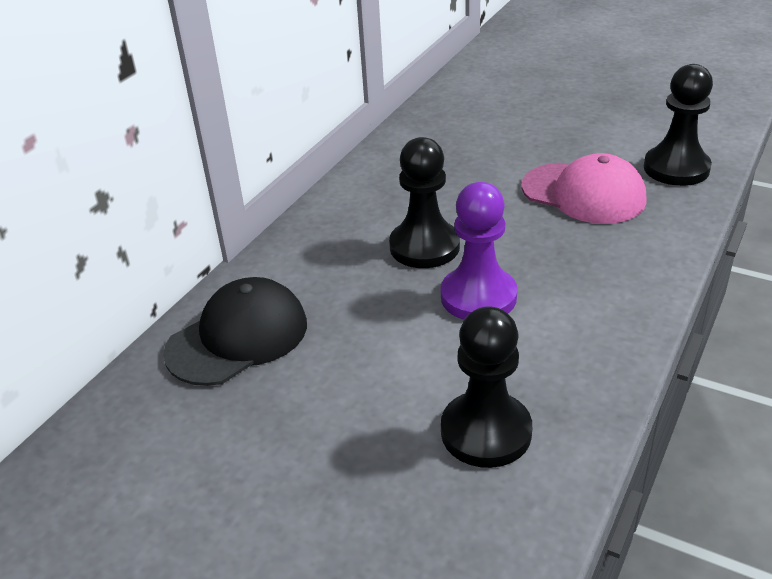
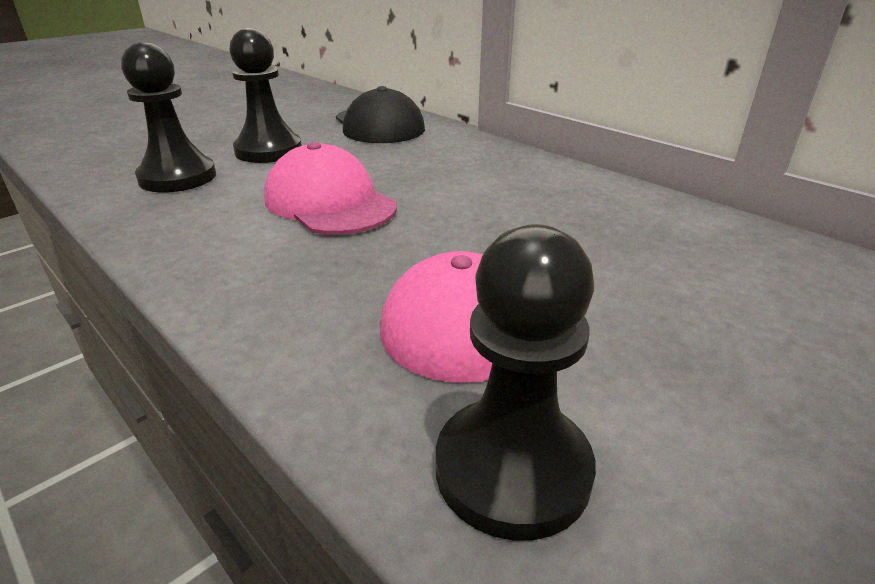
camera: 105 degrees right, 5 degrees down
black pawn [389,137,460,268] -> black pawn moved to [229,28,302,163]
purple pawn [441,182,517,320] -> pink cap [264,142,397,235]

